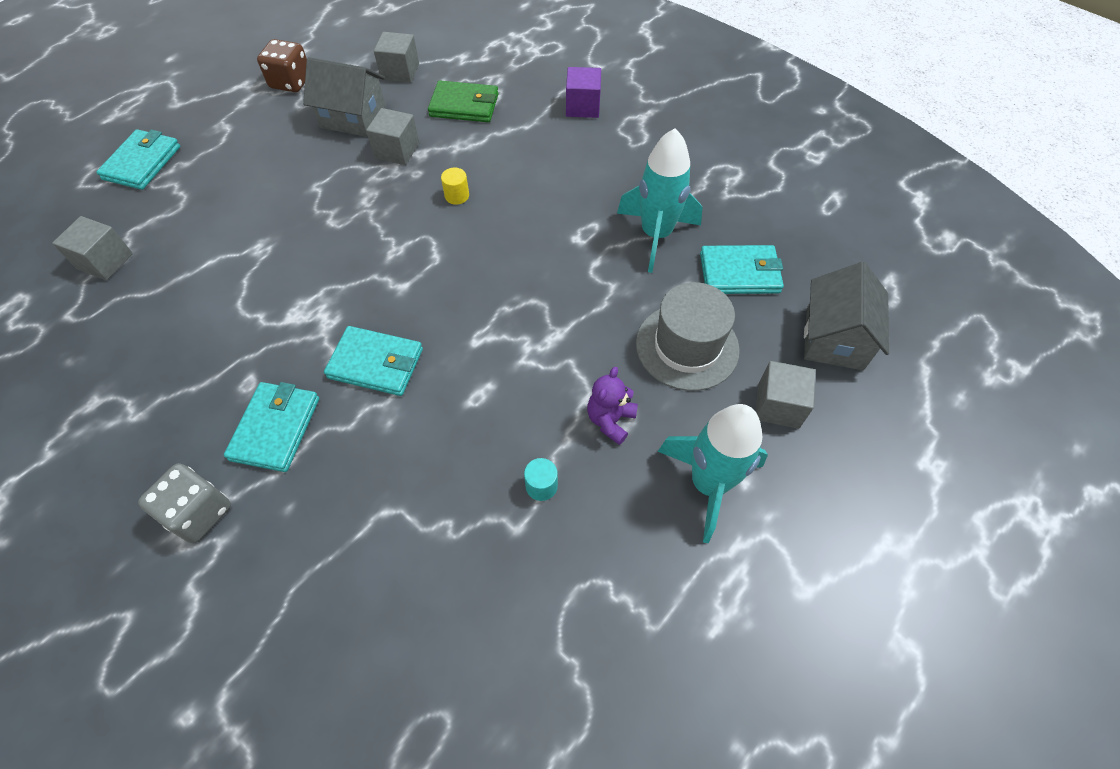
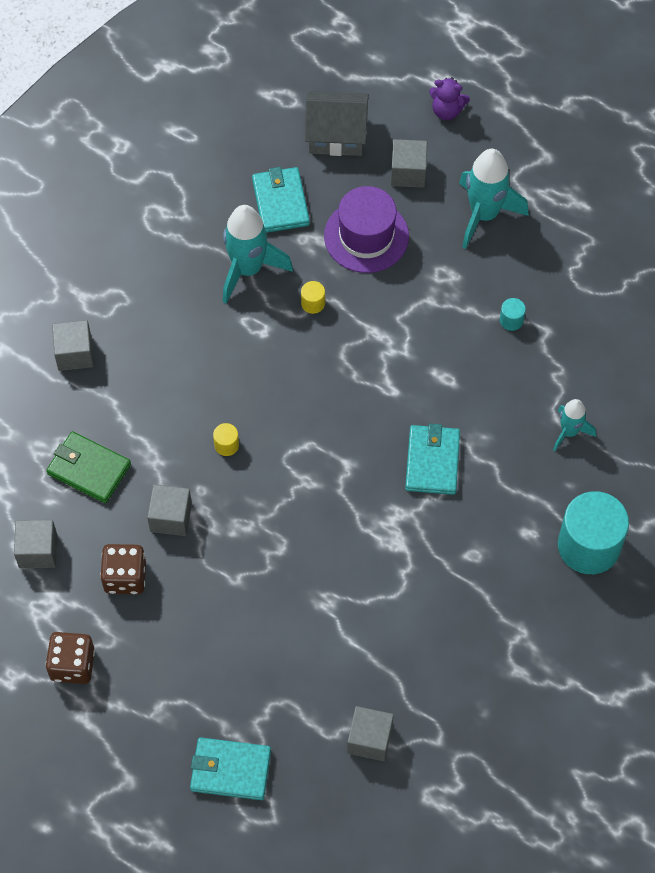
camera: 100 degrees left, 5 degrees up
grey dice [138,463,231,543] -> turquoise cylinder [558,491,629,574]
turquoise wallet [224,382,319,472] -> none
grey house [303,57,386,137] -> brown dice [100,544,146,594]
green wallet [428,80,499,122] -> green wallet turned 60 degrees counterclockwise [46,431,131,503]
purple cube [566,67,601,118] -> grey cube [52,320,94,371]
purple teddy bear [587,367,638,445] -> purple teddy bear moved to [429,77,470,120]
grey hat [636,282,740,391] -> purple hat [324,186,409,273]
none -> yellow cylinder [301,281,325,314]
none -> turquoise rocket [553,399,596,452]

